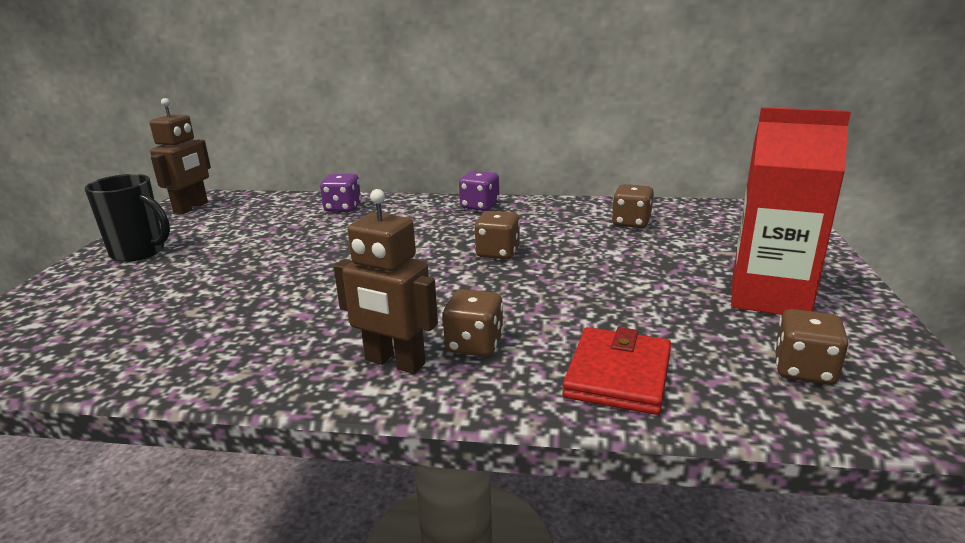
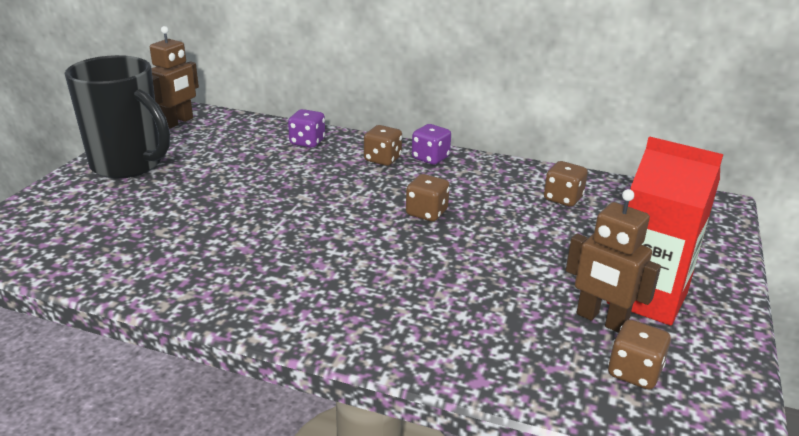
camera: 10 degrees right, 5 degrees up
black mug [84,174,170,262] -> black mug [65,55,170,179], size x1.60
brown robot [334,189,438,374] -> brown robot moved to [566,189,661,333]
brown dice [443,289,504,357] -> brown dice moved to [364,125,402,166]
red wallet [562,327,671,415] -> none

